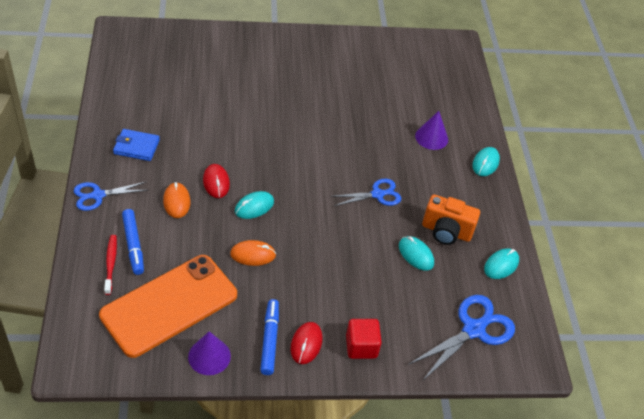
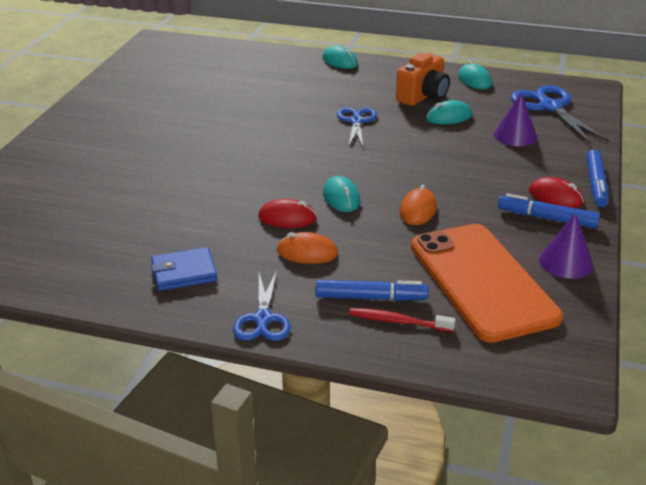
camera: 65 degrees left, 15 degrees down
blue wallet [113,129,160,161] -> blue wallet turned 45 degrees clockwise [151,247,217,291]
red cube [346,319,382,359] -> none
purple cone [415,111,448,150] -> purple cone moved to [494,92,537,146]
none -> blue marker [586,150,609,207]

